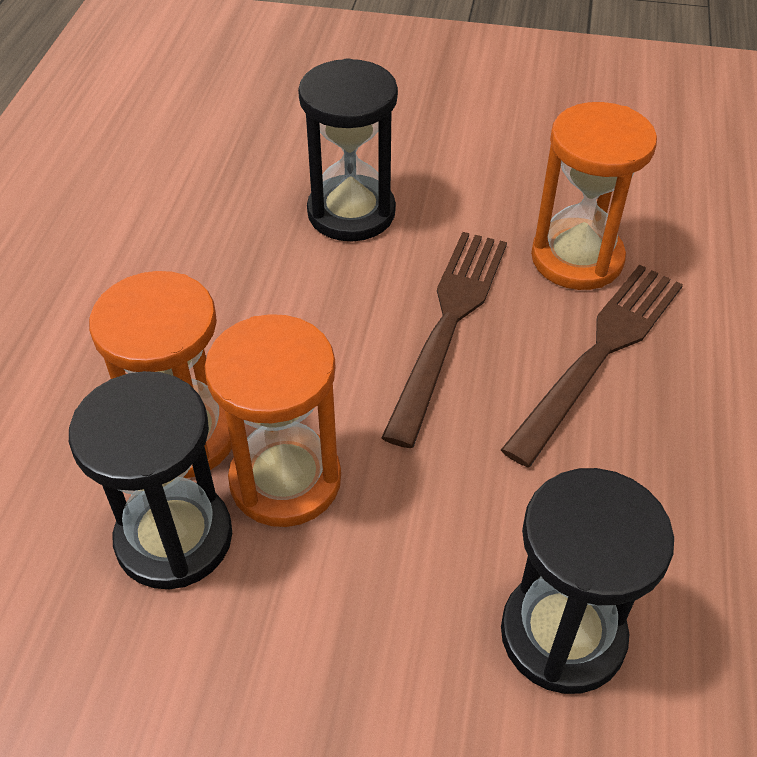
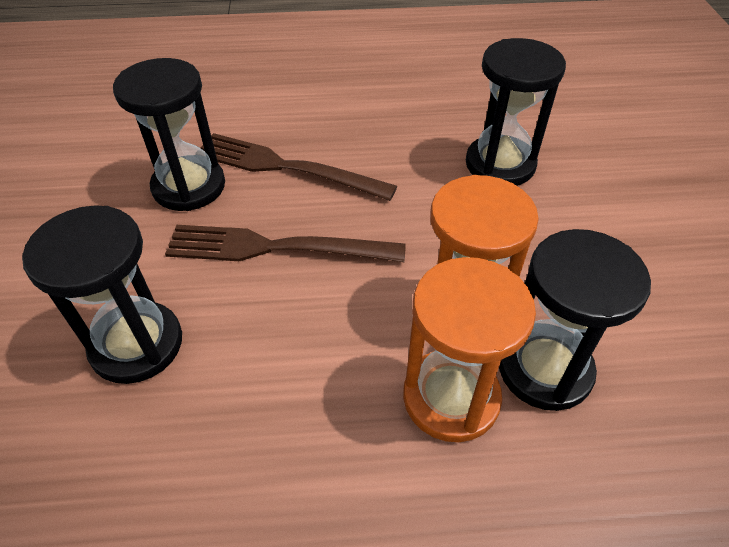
camera: 105 degrees left, 0 degrees up
orange hourglass [531,102,657,290] -> black hourglass [113,58,225,211]

